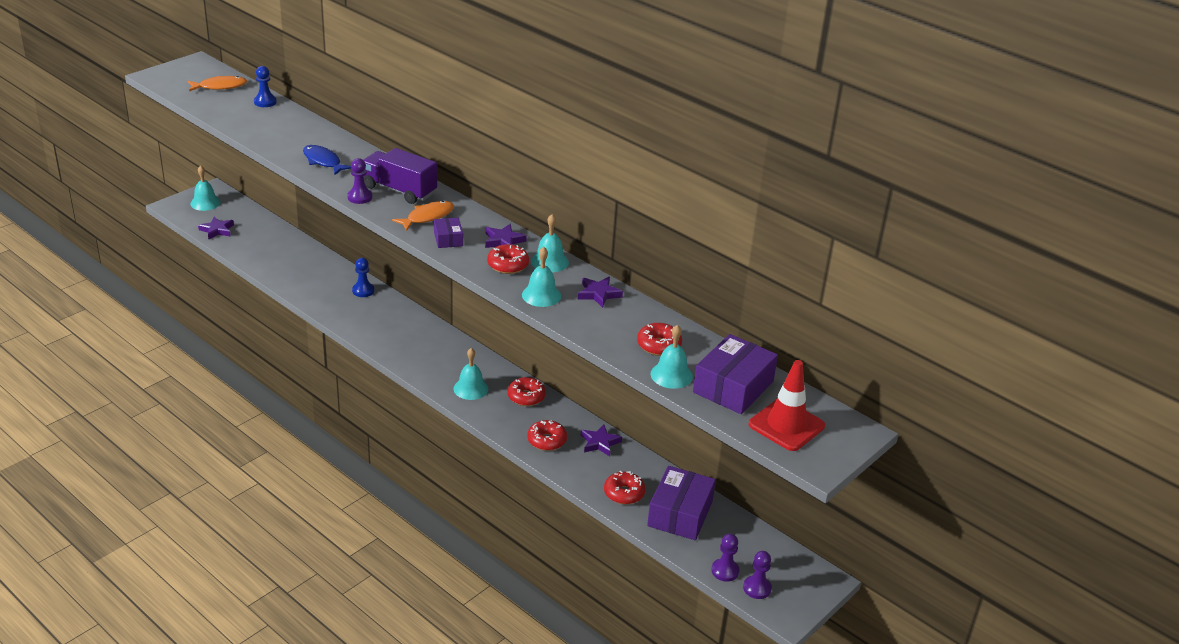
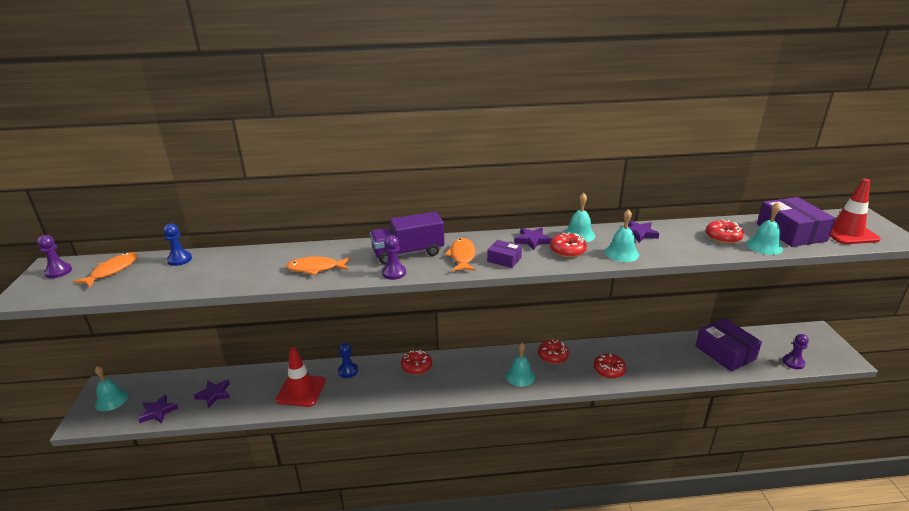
camera: 45 degrees left, 5 degrees down
blue fish [303,145,351,175] -> orange fish [286,257,350,275]
purple star [581,425,622,456] -> purple star moved to [194,380,230,408]
red donut [604,471,646,504] -> red donut moved to [401,350,432,375]
purple pawn [743,551,772,599] -> purple pawn moved to [37,235,72,278]
none -> red traffic cone [276,347,326,407]

